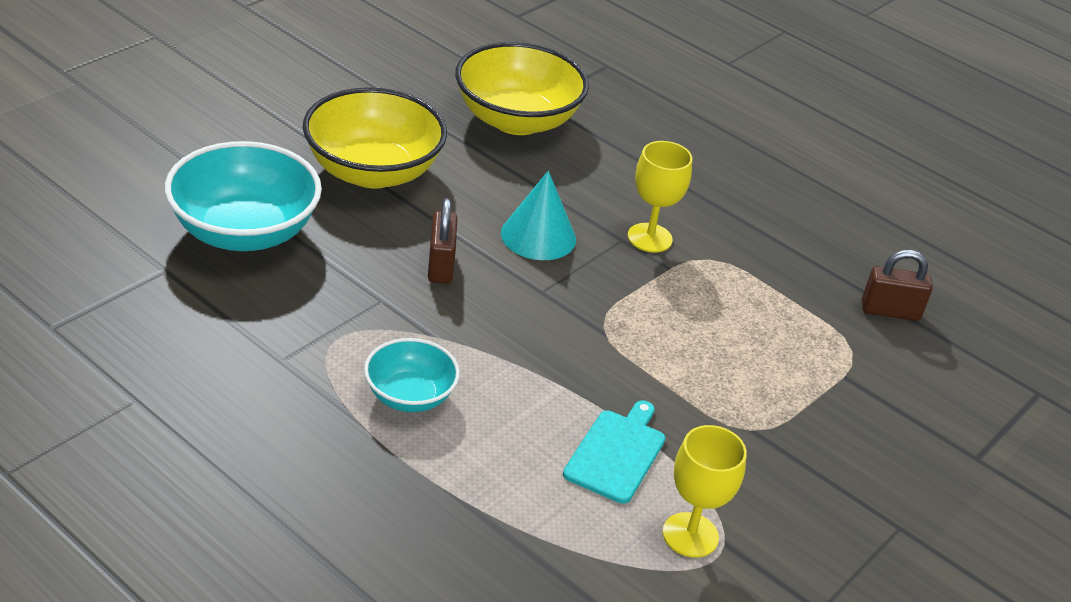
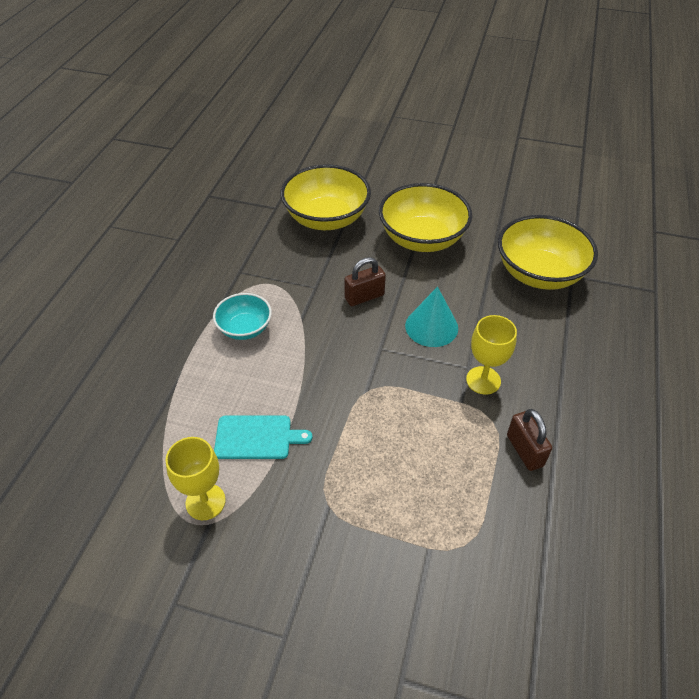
camera: 70 degrees right, 10 degrees up
turquoise bowl [165,141,322,251] -> yellow bowl [280,164,371,230]
brown padlock [862,250,933,321] -> brown padlock moved to [507,409,552,471]

